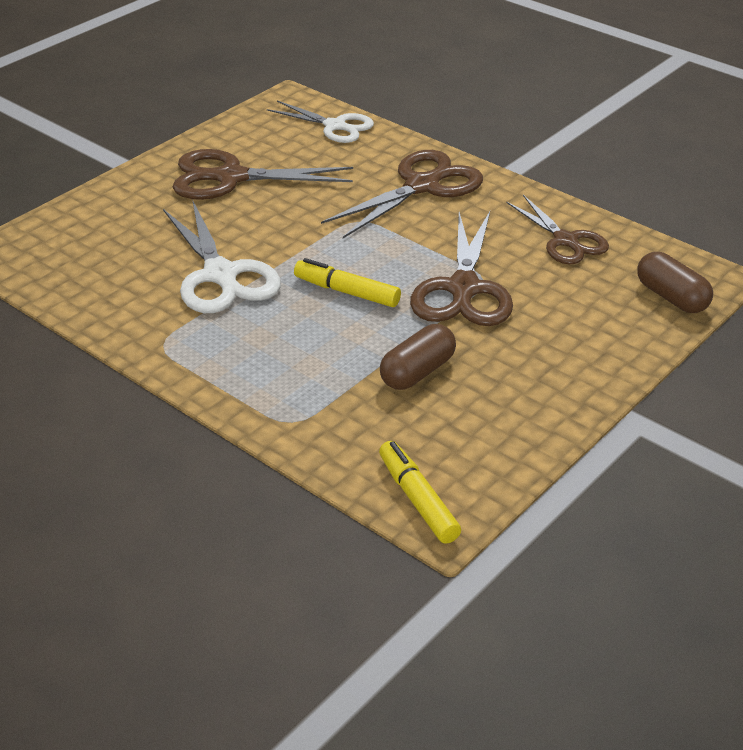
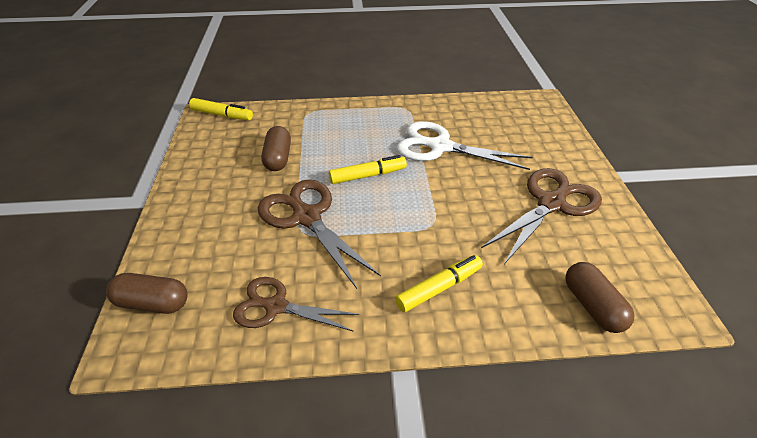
camera: 135 degrees right, 5 degrees up
white scissors [267,100,374,143] -> brown capsule [565,262,634,333]
brown scissors [321,150,483,238] -> yellow marker [395,255,483,312]

